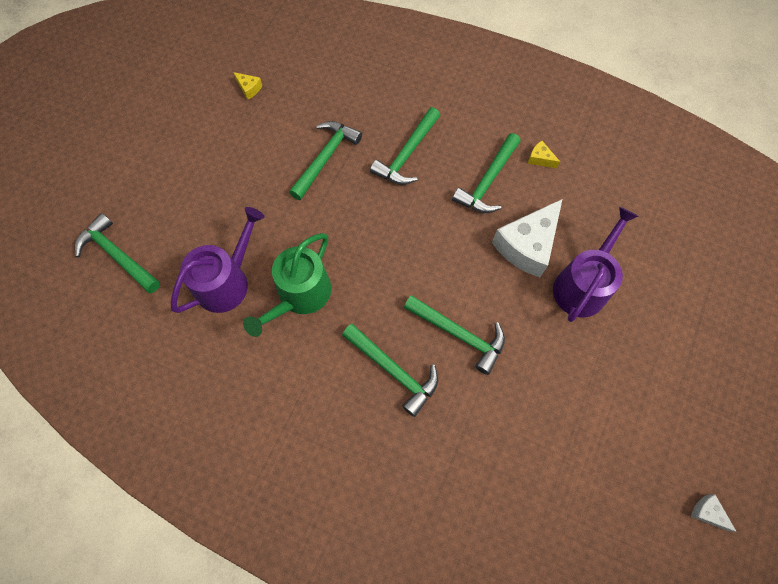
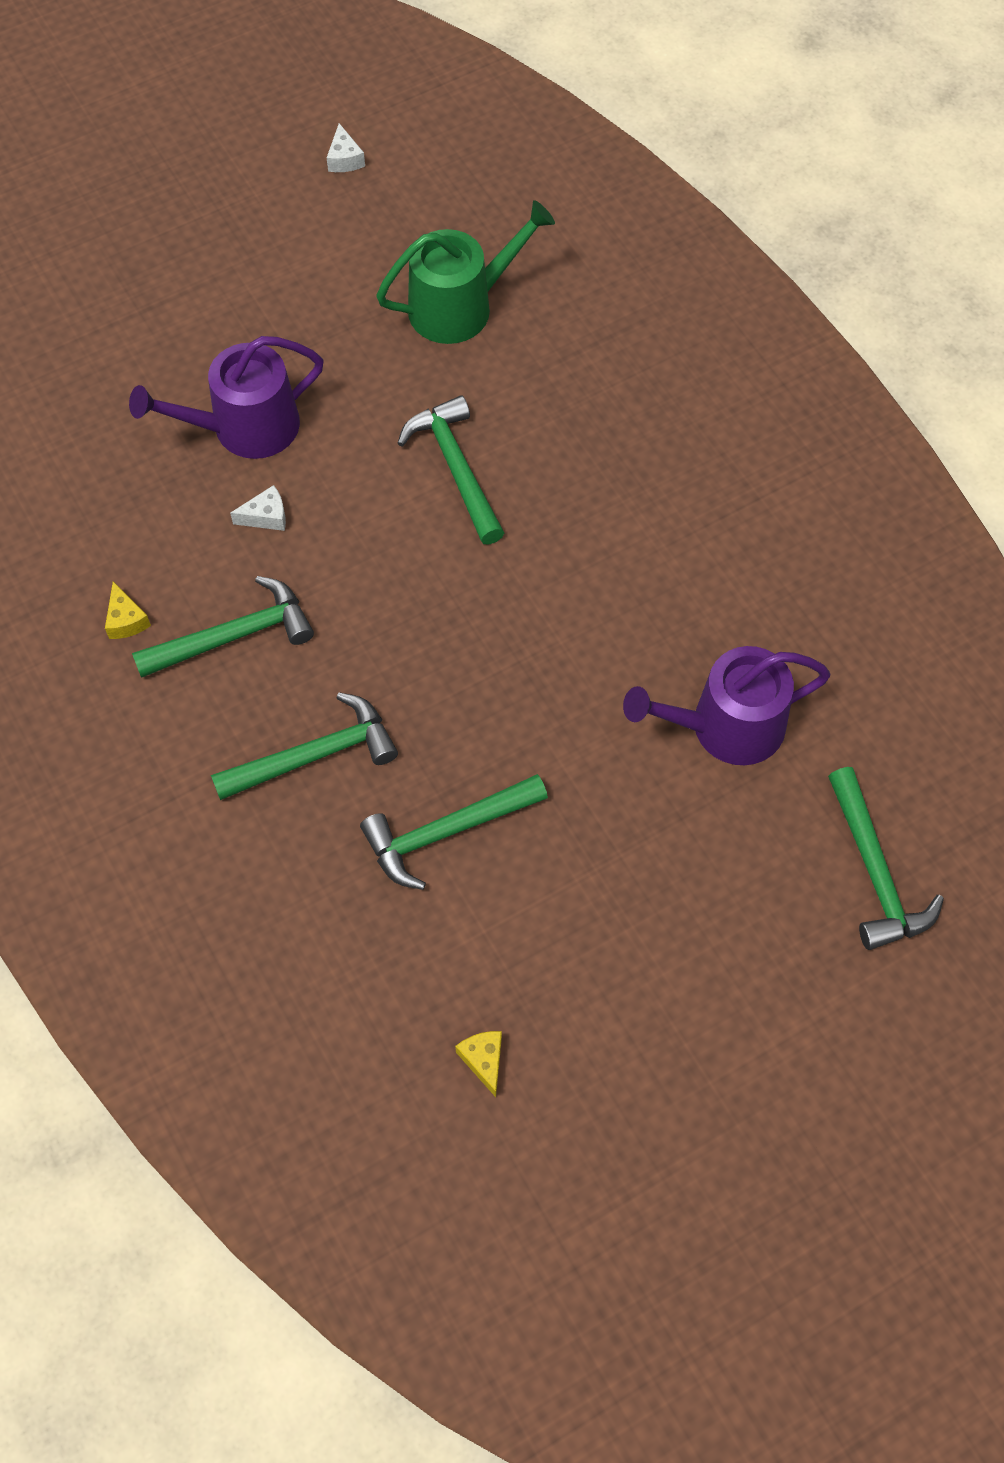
camera: 145 degrees left, 5 degrees down
green watering can [243,233,331,337] -> green watering can moved to [376,200,555,344]
green hammer [342,324,438,417] -> none
white cheese [492,199,562,277] -> white cheese [230,485,286,531], size x0.42

